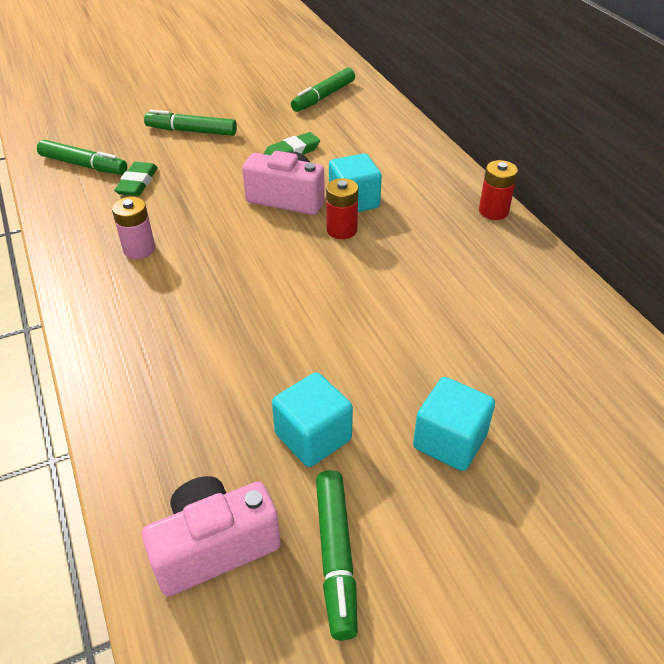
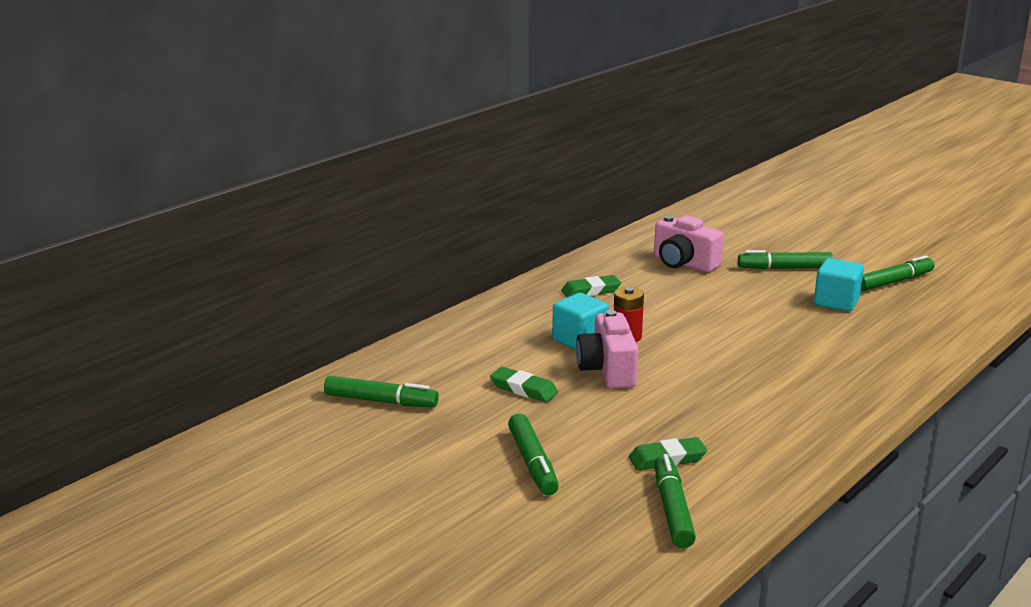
camera: 115 degrees left, 20 degrees down
pink battery [112,197,155,259] -> none
pink camera [142,476,281,596] -> pink camera moved to [654,215,724,272]
turquoise cube [413,377,495,471] -> green marker [738,250,833,269]
red battery [479,160,518,220] -> none
none -> green eraser [561,275,621,297]

